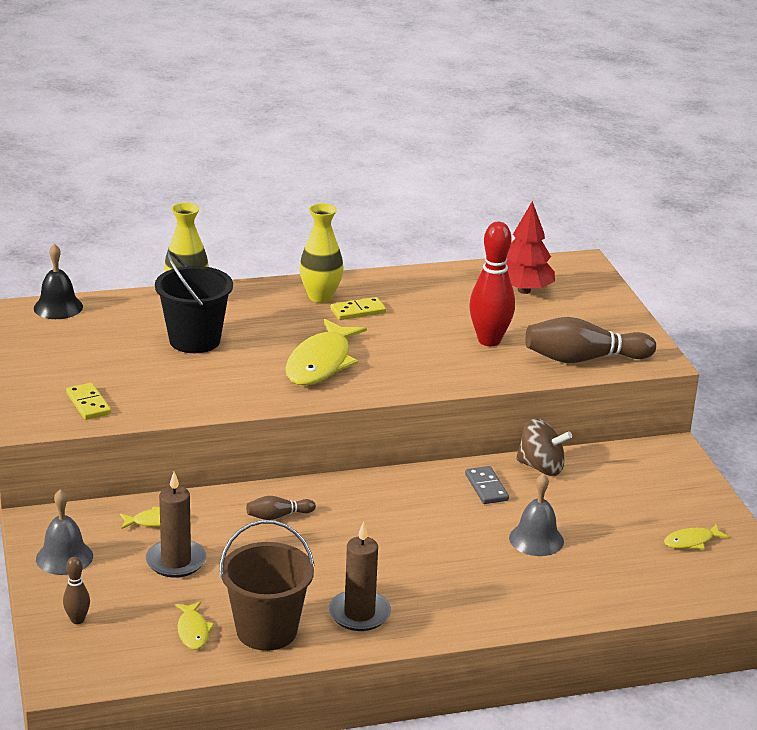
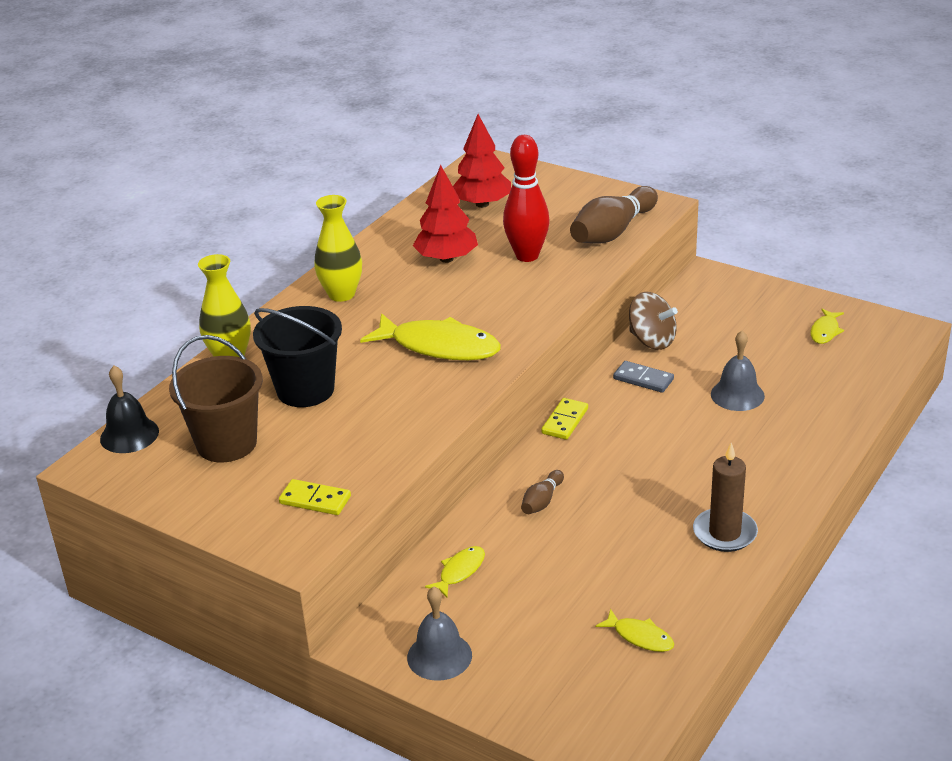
camera: 40 degrees left, 5 degrees up
brown bowling pin [63,557,90,624] -> none
brown candle [146,472,206,578] -> none
brown bucket [219,520,315,651] -> brown bucket moved to [169,335,263,462]
yellow fish [285,319,367,385] -> yellow fish turned 45 degrees counterclockwise [360,313,501,360]
yellow domino [330,297,386,320] -> yellow domino moved to [541,398,588,440]
brown spinning top [516,418,572,476] -> brown spinning top turned 60 degrees clockwise [629,292,678,350]
none -> red tree [413,165,478,263]

